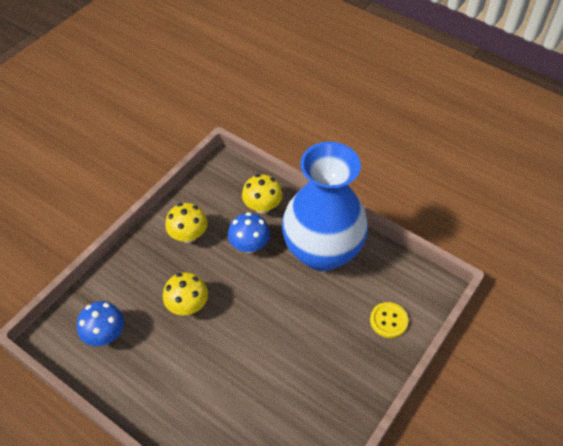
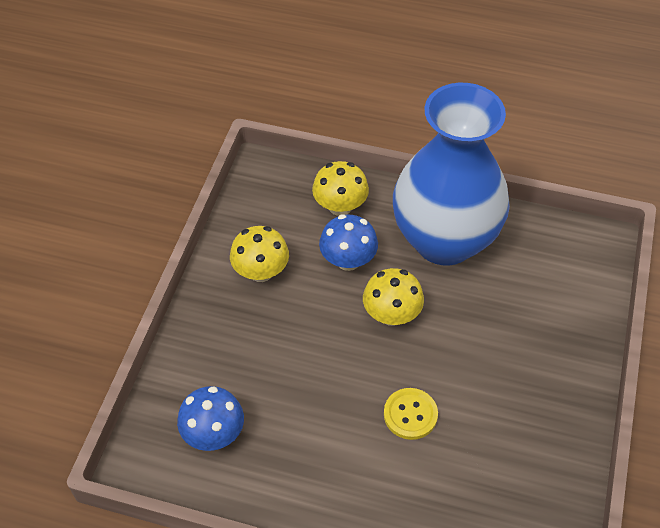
camera: 20 degrees left, 0 degrees up
yellow mushroom [163,272,208,315] -> yellow mushroom moved to [363,268,424,326]
yellow button [370,302,408,338] -> yellow button moved to [384,388,438,440]

